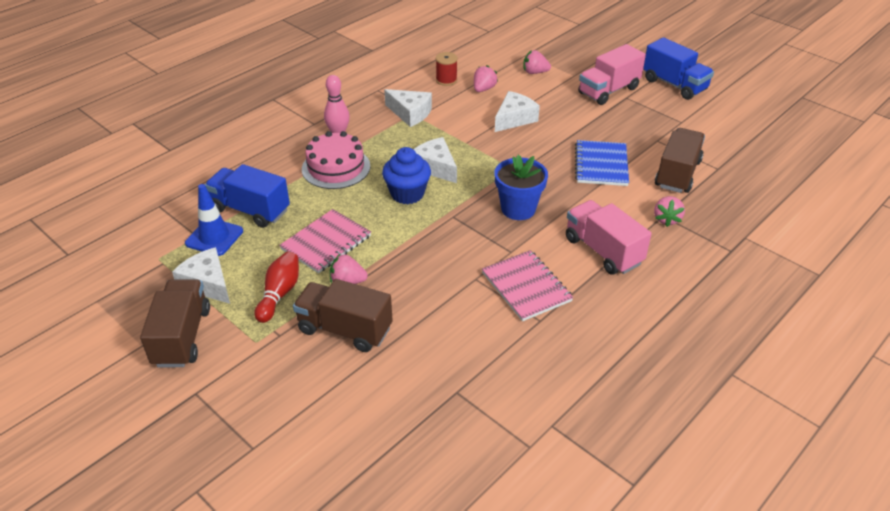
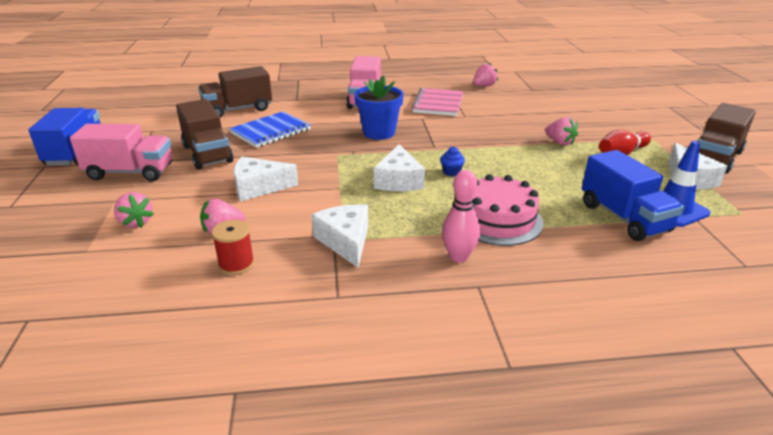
camera: 140 degrees left, 10 degrees down
pink notebook [279,209,371,273] -> none
brown truck [293,279,393,352] -> brown truck moved to [176,99,234,170]
blue cupcake [382,147,431,204] -> blue cupcake [440,147,465,176], size x0.47
pink strawberry [654,196,685,227] -> pink strawberry moved to [473,63,498,86]

